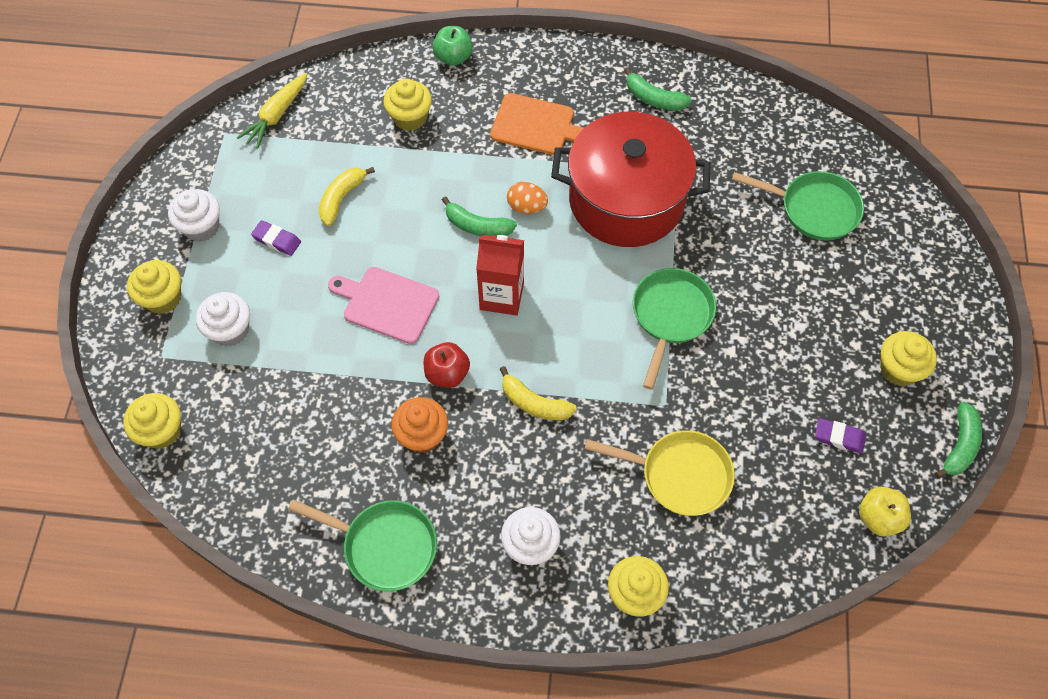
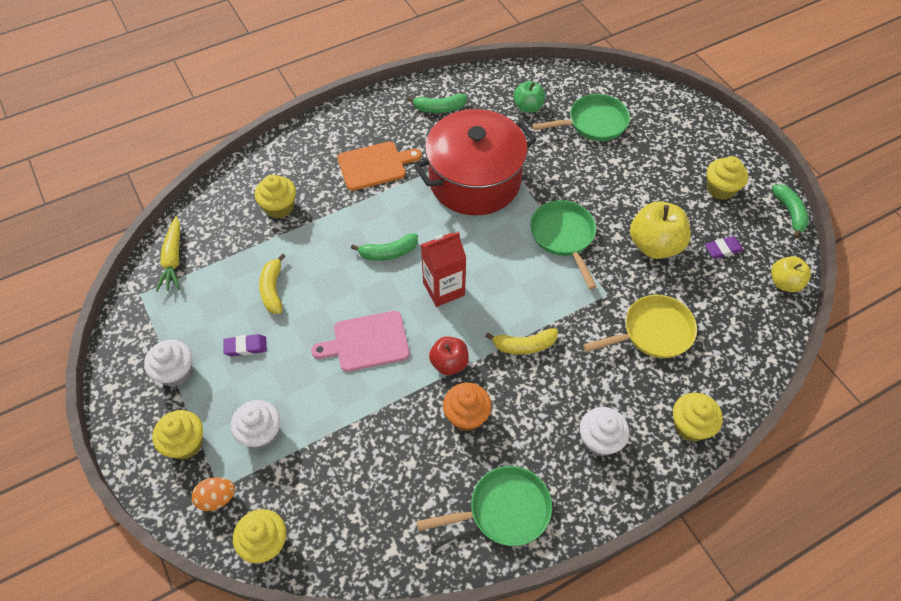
camera: 35 degrees left, 5 degrees down
green apple [433,26,473,66] -> green apple moved to [513,81,545,113]
orange egg [507,182,548,214] -> orange egg moved to [192,477,235,511]
none -> yellow apple [630,201,691,259]

